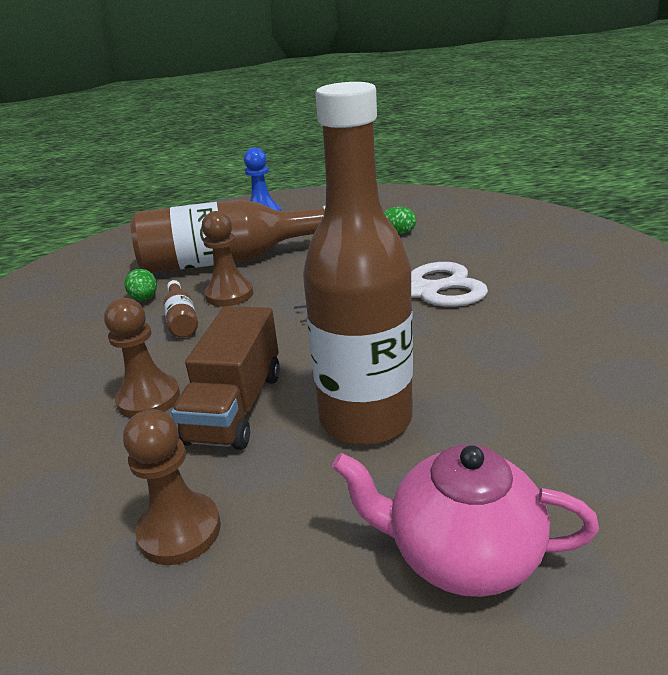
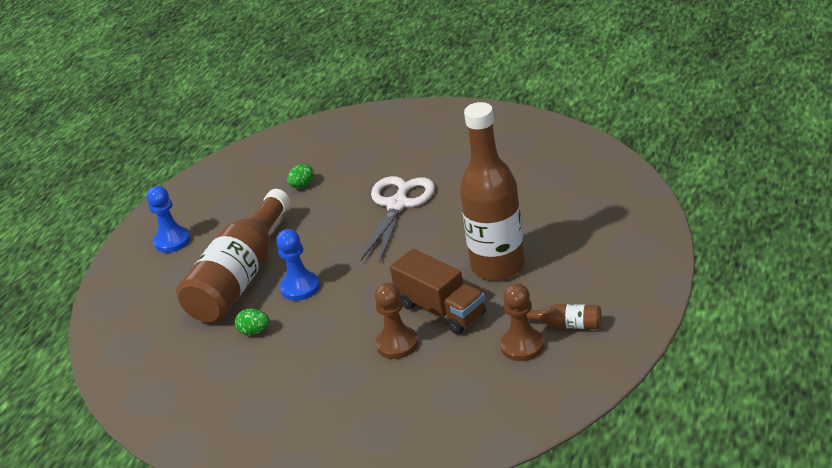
camera: 55 degrees left, 5 degrees up
brown bottle [163,280,198,338] -> brown bottle moved to [527,304,601,329]
brown pawn [202,211,253,307] -> blue pawn [276,229,320,301]
pink teapot [332,445,599,597] -> none

